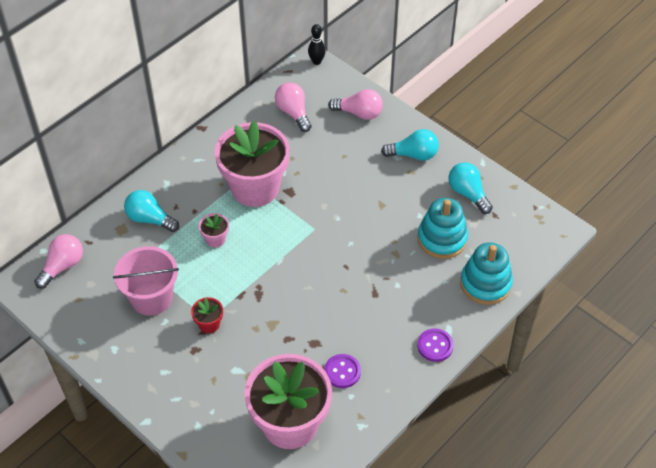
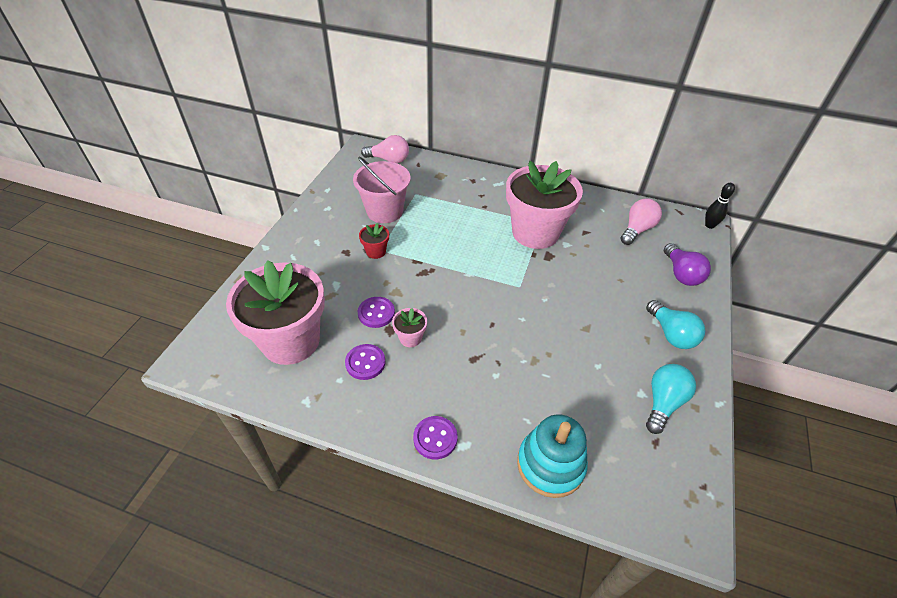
camera: 65 degrees right, 5 degrees down
turquoise light bulb [124,190,179,232] -> none
pink flower pot [199,213,229,247] -> pink flower pot moved to [392,308,427,347]
pink light bulb [328,89,383,120] -> purple light bulb [664,243,711,286]
turquoise stacking toy [417,198,468,259] -> none
none -> purple button [358,297,395,328]

